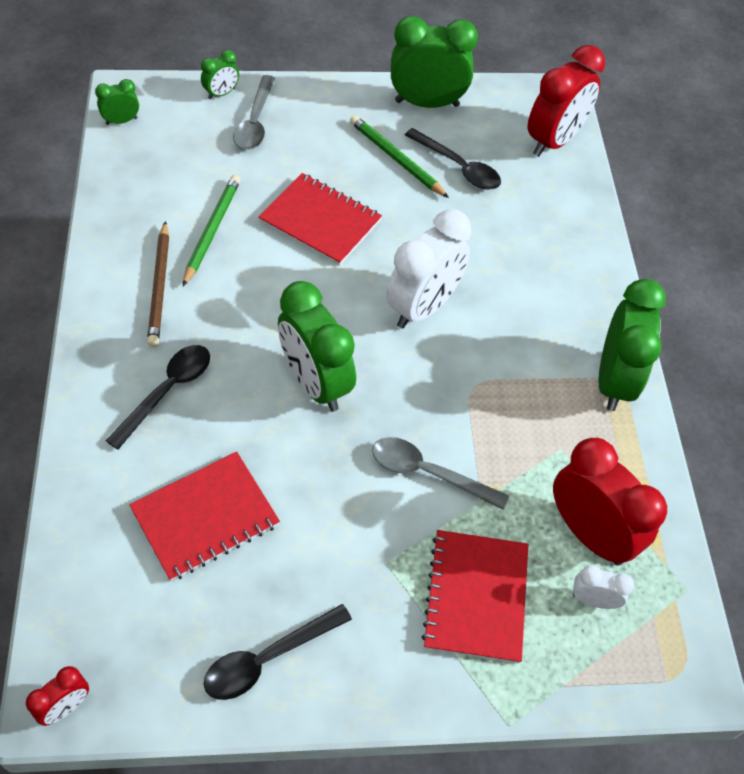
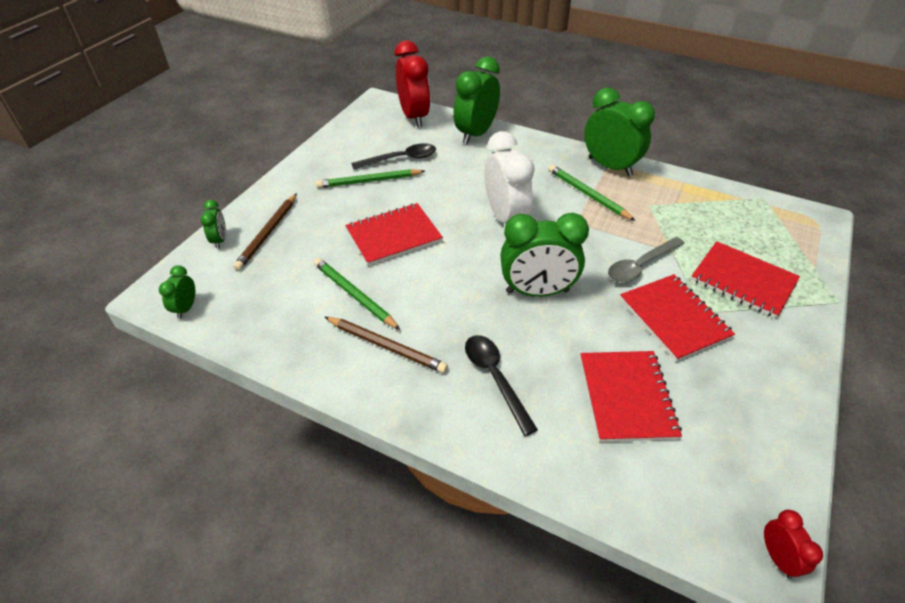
camera: 55 degrees left, 10 degrees down
black spoon [204,604,352,700] -> none
grey spoon [233,75,275,150] -> brown pencil [233,193,297,271]
green clock [391,16,478,108] -> green clock moved to [453,56,500,144]
red clock [553,438,667,566] -> none
white clock [573,565,634,609] -> none
none -> green pencil [548,165,636,221]
none -> red notebook [620,274,735,362]

